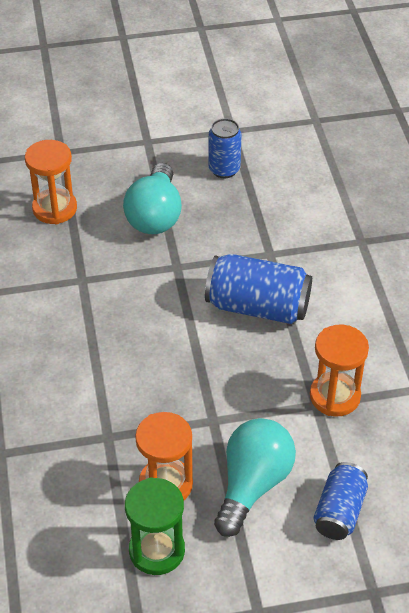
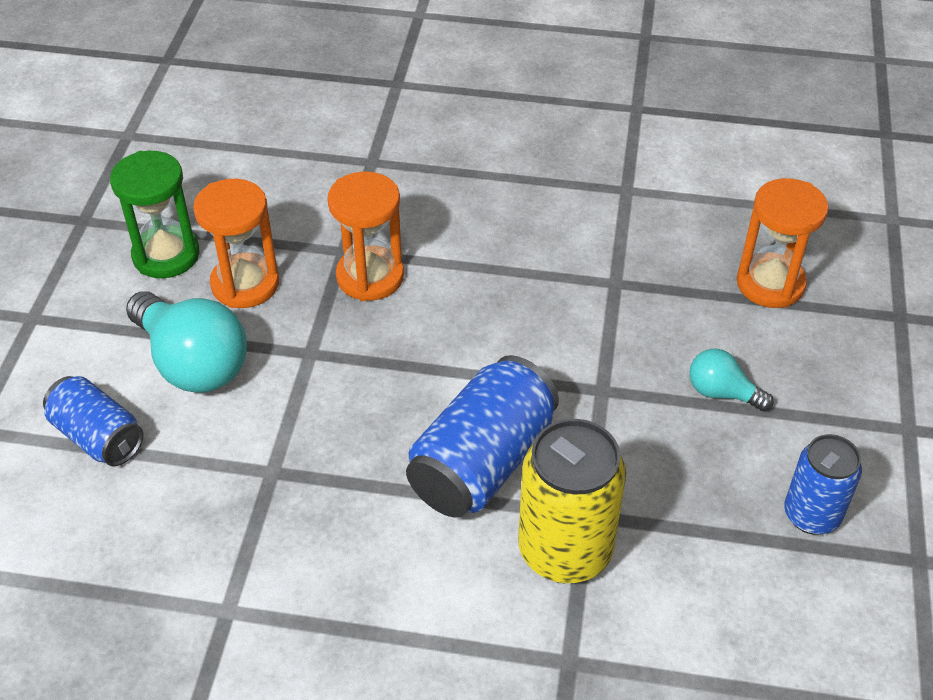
camera: 110 degrees right, 0 degrees up
turquoise light bulb [123,163,182,234] -> turquoise light bulb [689,349,774,411], size x0.53
orange hourglass [310,325,369,416] -> orange hourglass moved to [327,171,404,301]
none -> yellow can [518,419,626,583]

